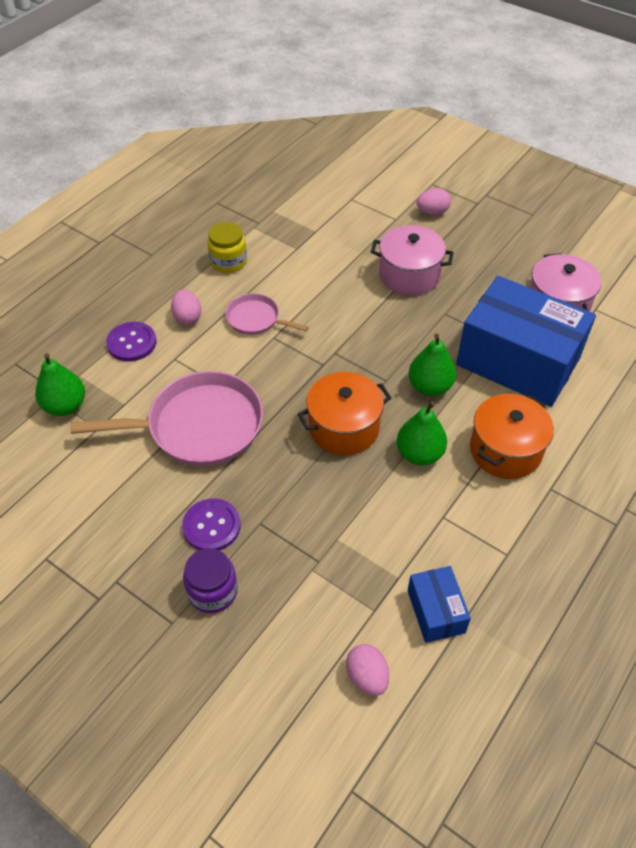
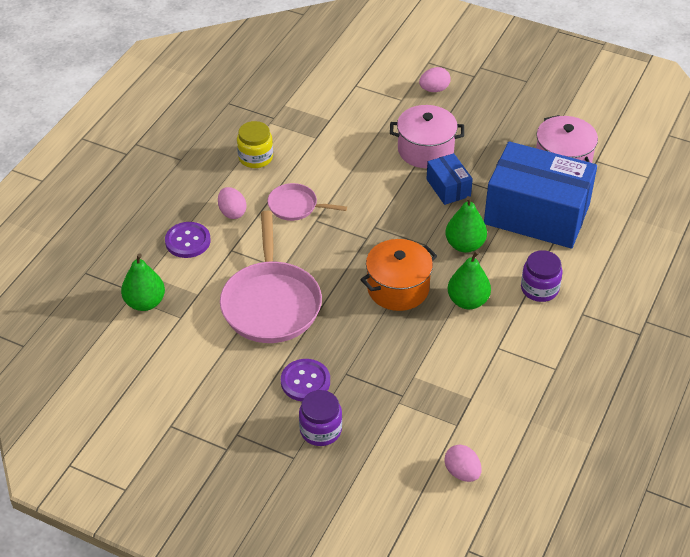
camera: 10 degrees left, 5 degrees down
pink pan [70,371,263,466] -> pink pan turned 105 degrees clockwise [220,211,322,343]
blue box [408,566,471,643] -> blue box moved to [426,153,473,205]
orange pot [470,394,554,479] -> purple jar [521,250,563,302]

